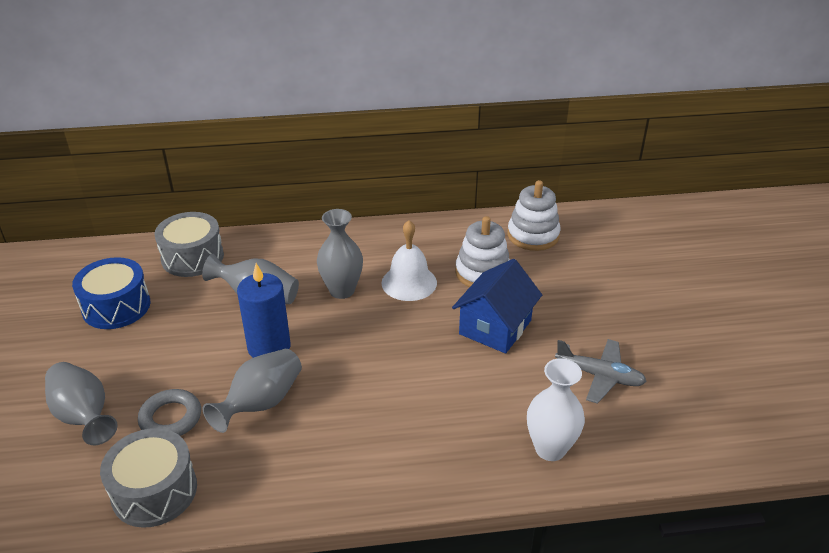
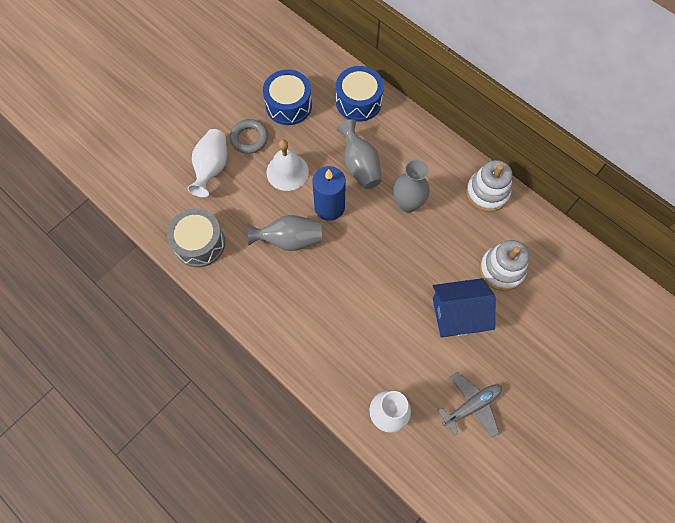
camera: 50 degrees right, 30 degrees up
grey vase [45,362,118,445] -> white vase [187,129,227,197]
grey ring [138,389,201,436] -> grey ring moved to [230,119,268,154]
grey drum [154,212,224,277] -> blue drum [336,66,384,121]
white bell [381,220,437,301] -> white bell moved to [266,139,309,191]
white stacking toy [508,180,561,251] -> white stacking toy moved to [466,160,512,212]
grey plane [555,339,647,404] -> grey plane turned 105 degrees counterclockwise [438,372,502,438]

